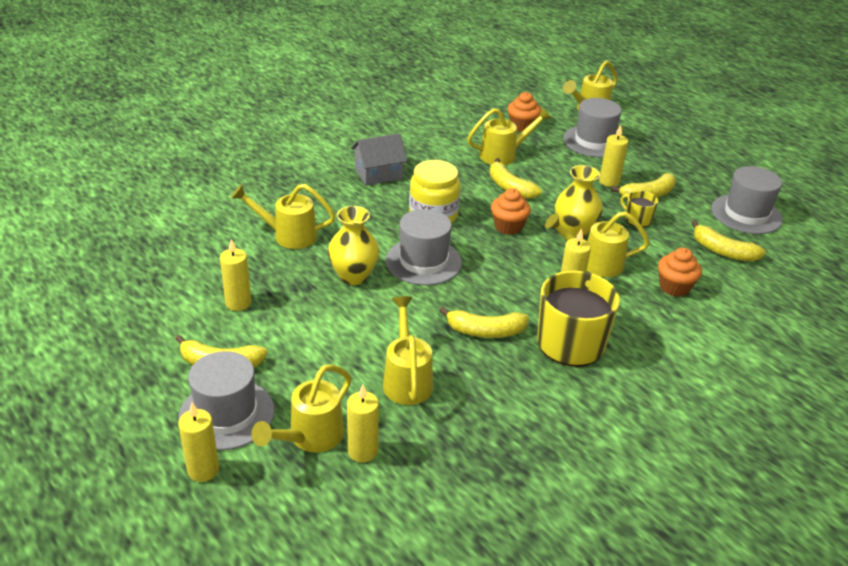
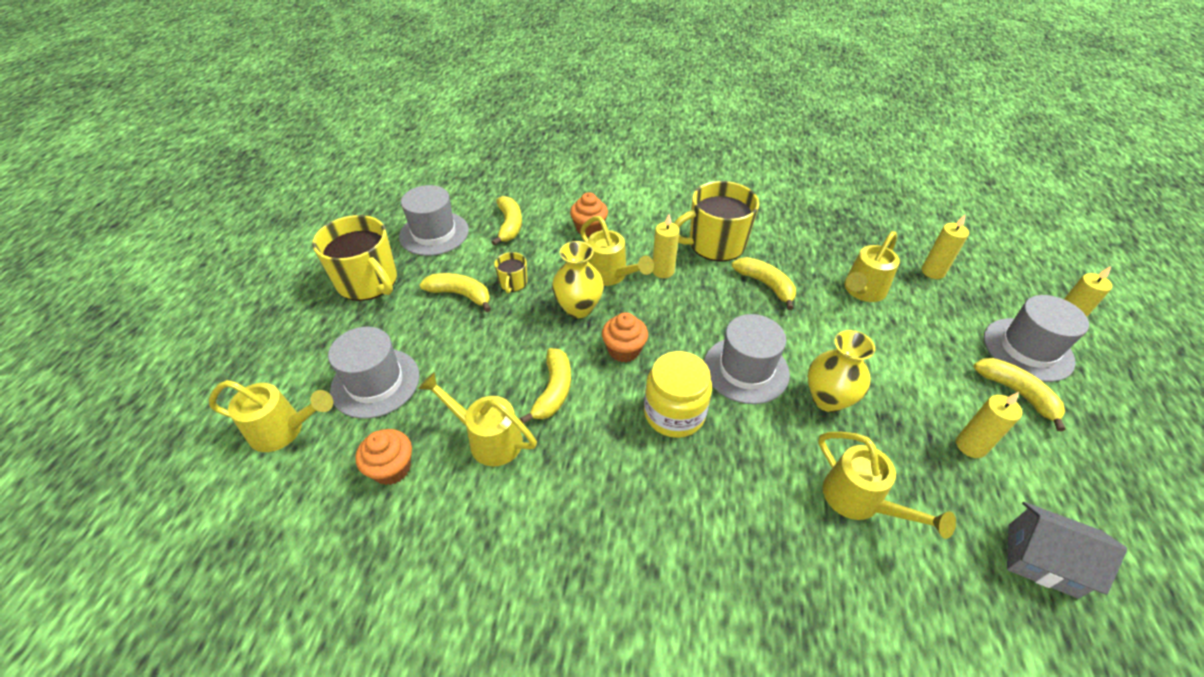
camera: 130 degrees left, 10 degrees up
yellow watering can [251,364,351,453] -> none
grey house [351,133,407,186] -> grey house moved to [1007,502,1127,599]
yellow candle [599,125,628,187] -> none
none -> yellow mug [312,215,397,301]

